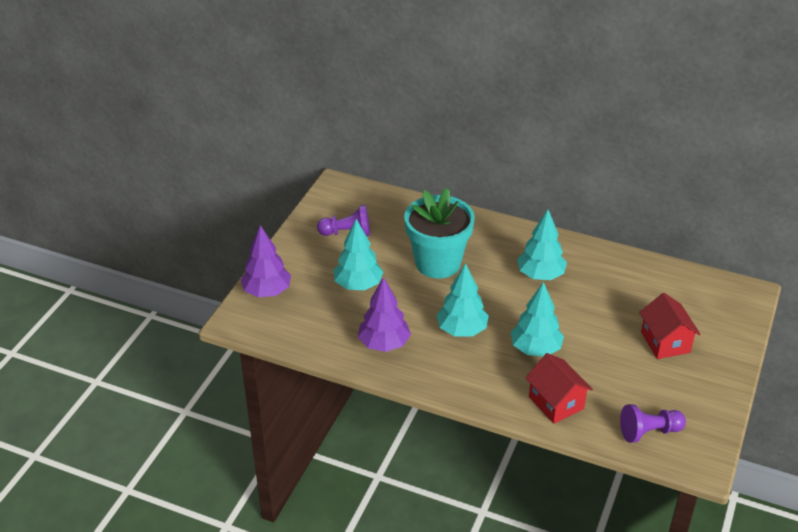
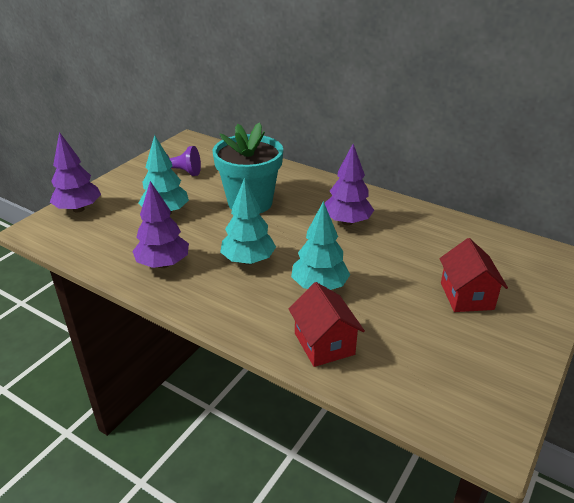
camera: 10 degrees right, 5 degrees down
turquoise tree [517,210,567,280] -> purple tree [324,144,374,225]
purple pawn [620,404,686,443] -> none

